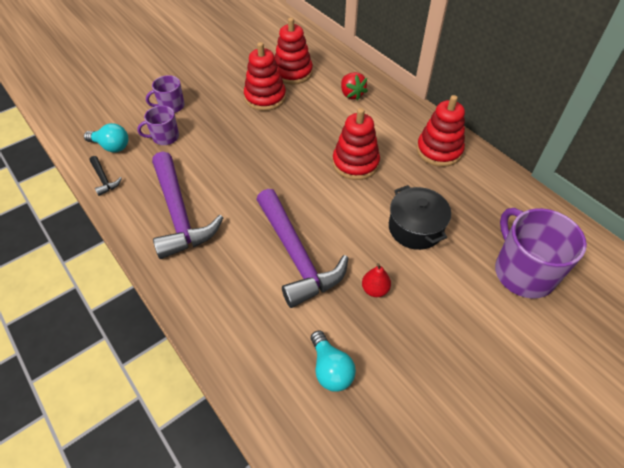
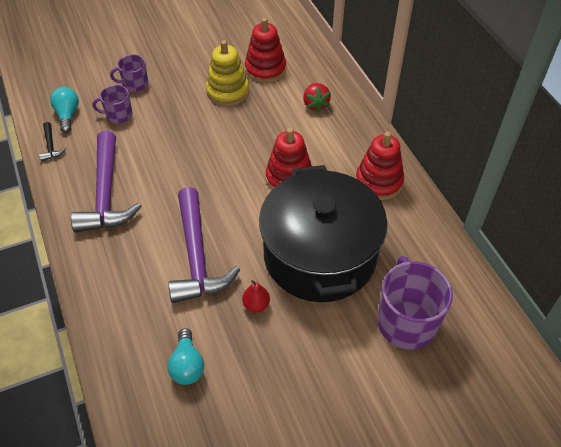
camera: 15 degrees right, 0 degrees up
turquoise light bulb [84,123,129,152] -> turquoise light bulb turned 135 degrees counterclockwise [50,87,79,133]
red stacking toy [244,42,286,111] -> yellow stacking toy [206,40,249,106]
black pot [389,185,451,250] -> black pot [259,165,388,302], size x2.07

